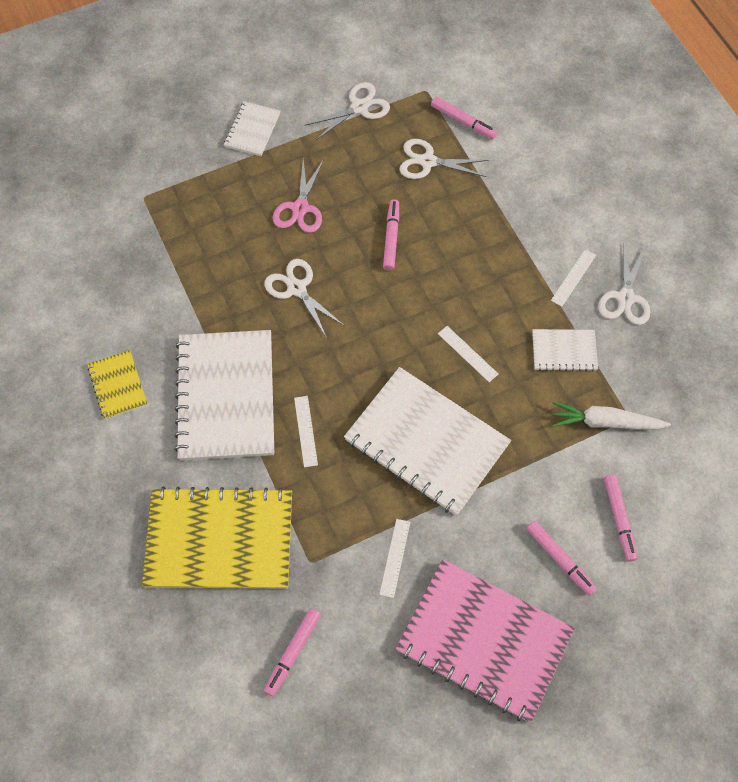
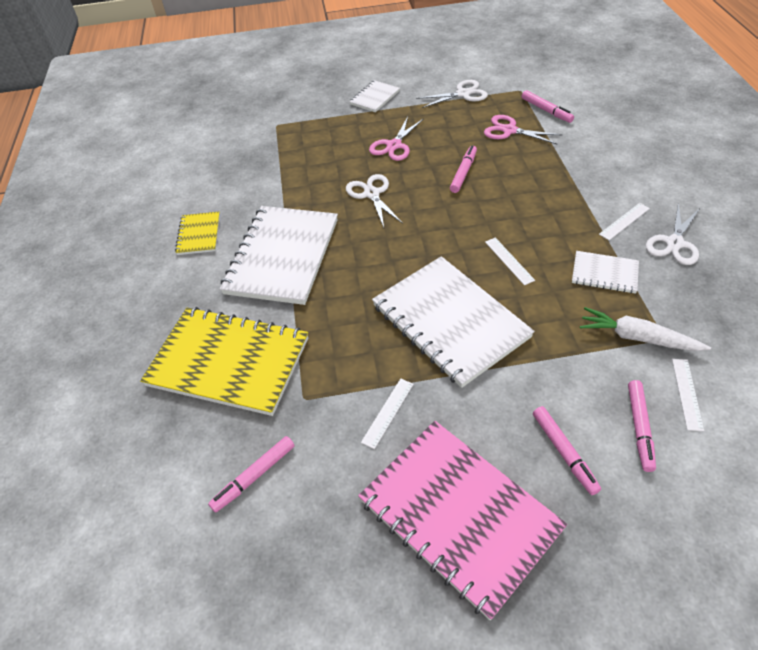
camera: 20 degrees right, 15 degrees down
white ruler [294,396,318,467] -> white ruler moved to [672,359,704,431]
white scissors [399,139,489,179] -> pink scissors [484,115,562,145]

